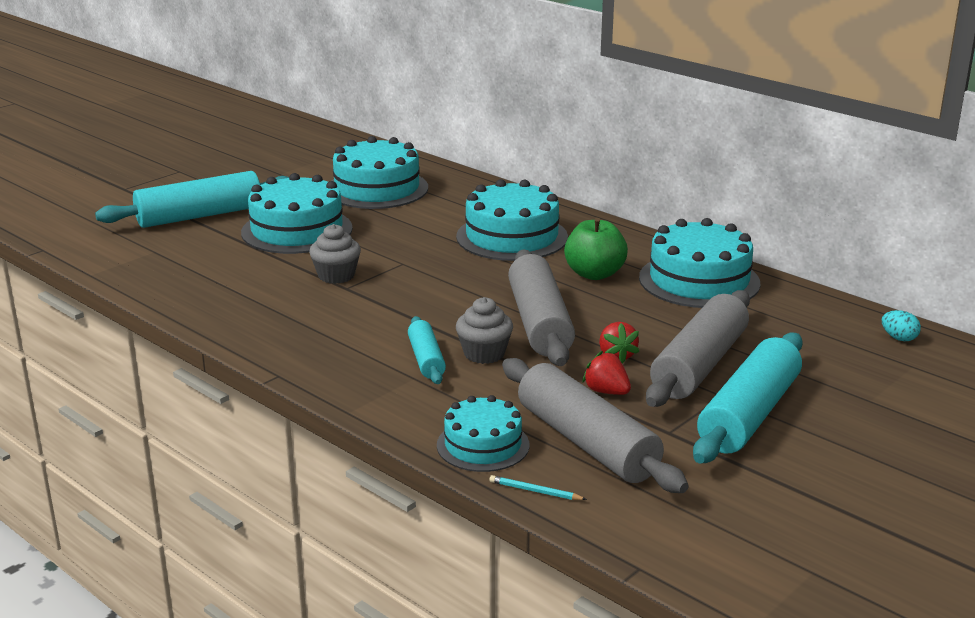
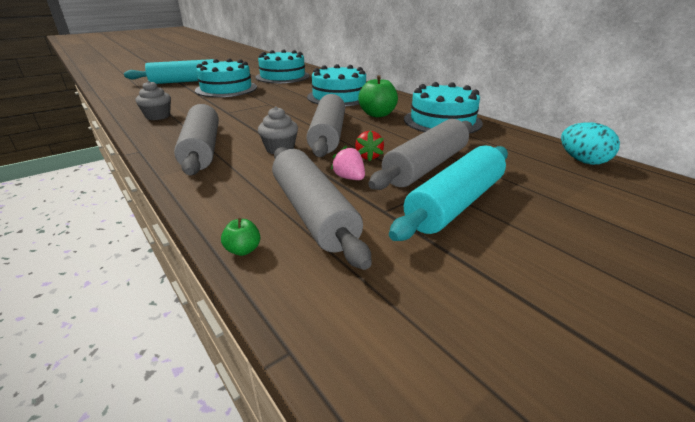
camera: 10 degrees right, 5 degrees up
grey cupcake [309,224,361,284] -> grey cupcake moved to [136,81,171,120]
turquoise rolling pin [408,316,446,384] -> none
turquoise cake [437,395,529,472] -> none
turquoise pencil [489,475,587,500] -> green apple [221,218,260,256]
red strawberry [582,351,631,395] -> pink strawberry [331,146,365,180]
turquoise egg [882,310,921,341] -> turquoise egg [561,122,620,165], size x1.76
none -> grey rolling pin [174,104,219,175]

